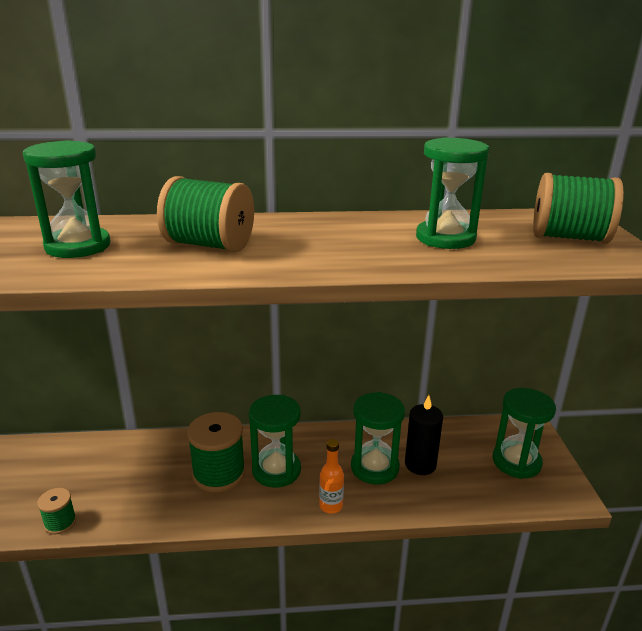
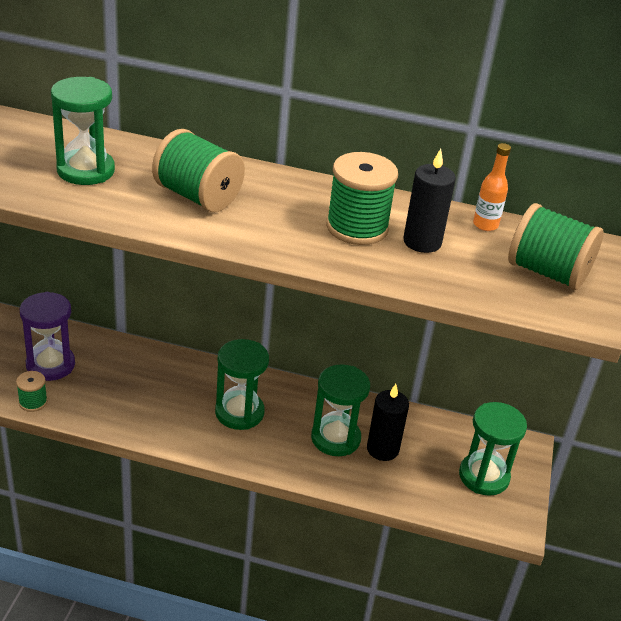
camera: 15 degrees right, 10 degrees up
green spool [187,412,246,492] -> green spool moved to [326,152,398,245]
orange bottle [319,439,344,513] -> orange bottle moved to [473,143,511,231]
green hourglass [416,137,489,249] -> black candle [403,149,456,253]
none -> purple hourglass [20,292,75,381]

